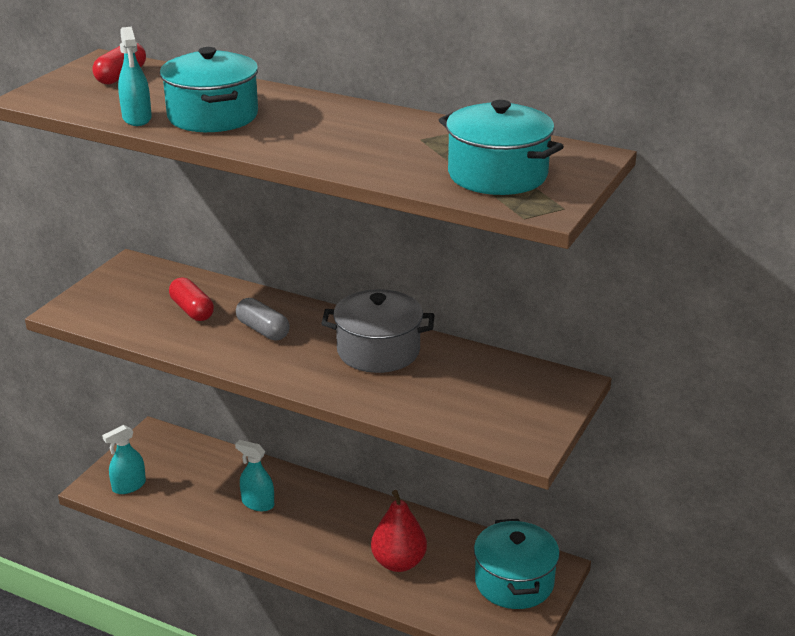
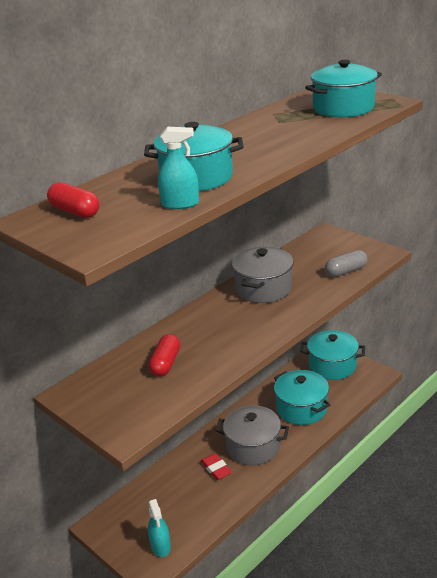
camera: 70 degrees left, 0 degrees up
red capsule [169,277,214,321] -> red capsule turned 60 degrees counterclockwise [149,334,180,376]
turquoise spray bottle [235,440,274,511] -> red eraser [201,453,232,480]
grey capsule [236,298,290,340] -> grey capsule moved to [325,250,368,277]
red pear [371,490,427,572] -> turquoise pot [274,370,330,425]
none -> grey pot [215,405,289,465]

